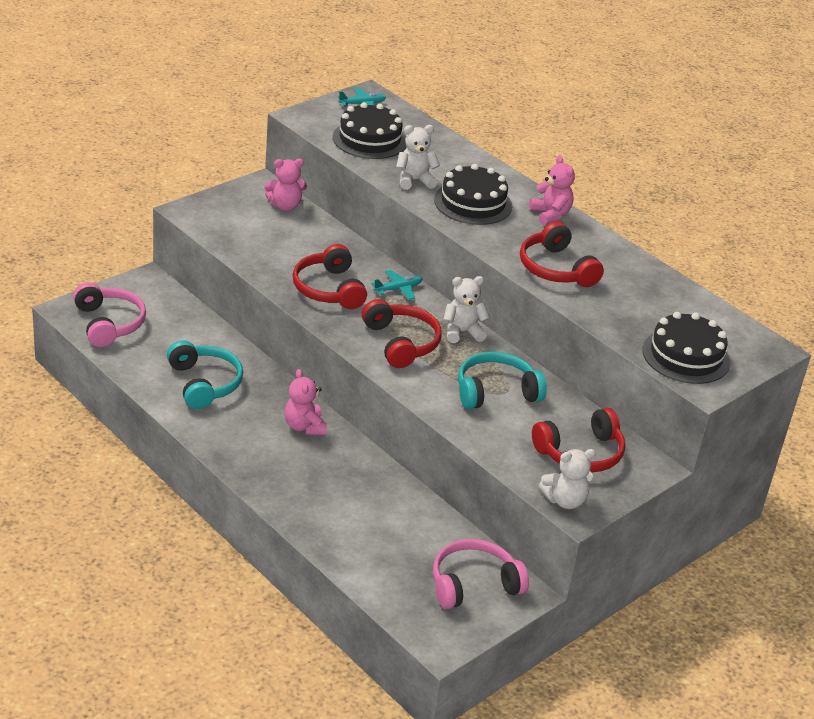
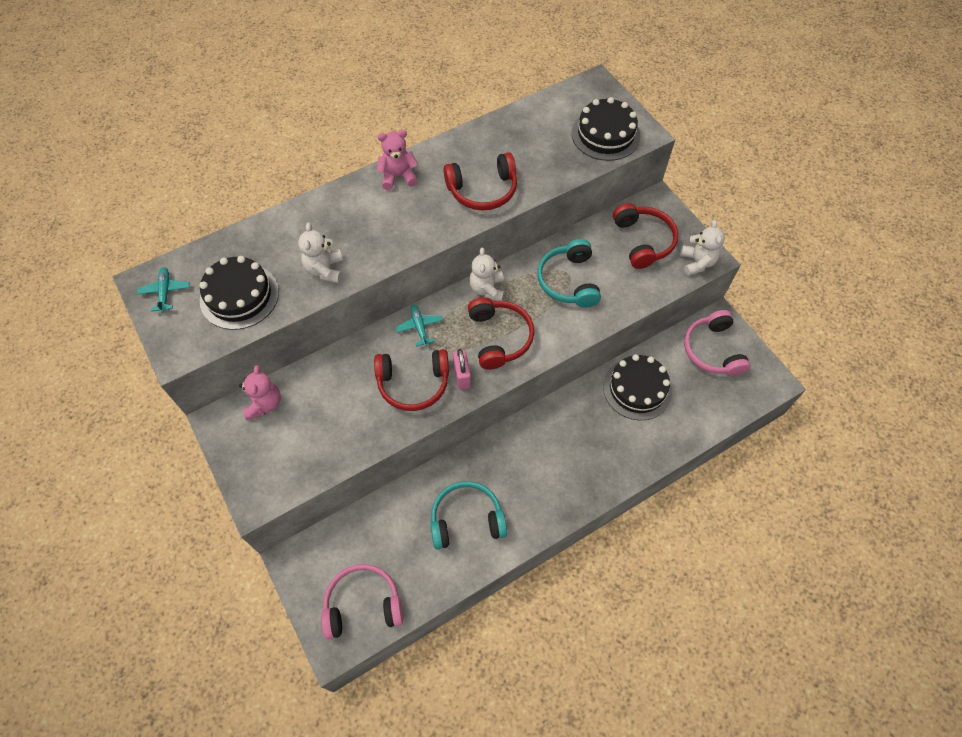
camera: 75 degrees left, 25 degrees up
pink teddy bear [284,369,327,435] -> none
red headphones [362,299,441,368] -> red headphones turned 90 degrees clockwise [468,297,534,370]
black cake [434,164,512,225] -> black cake moved to [603,354,672,420]
none -> pink padlock [453,349,471,390]

